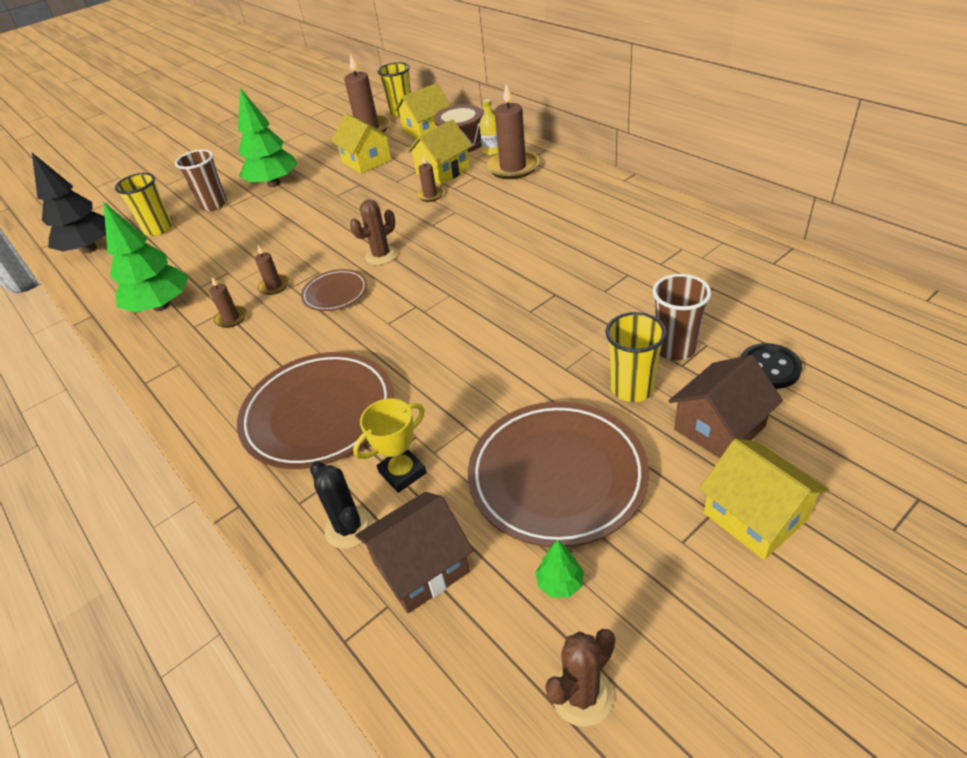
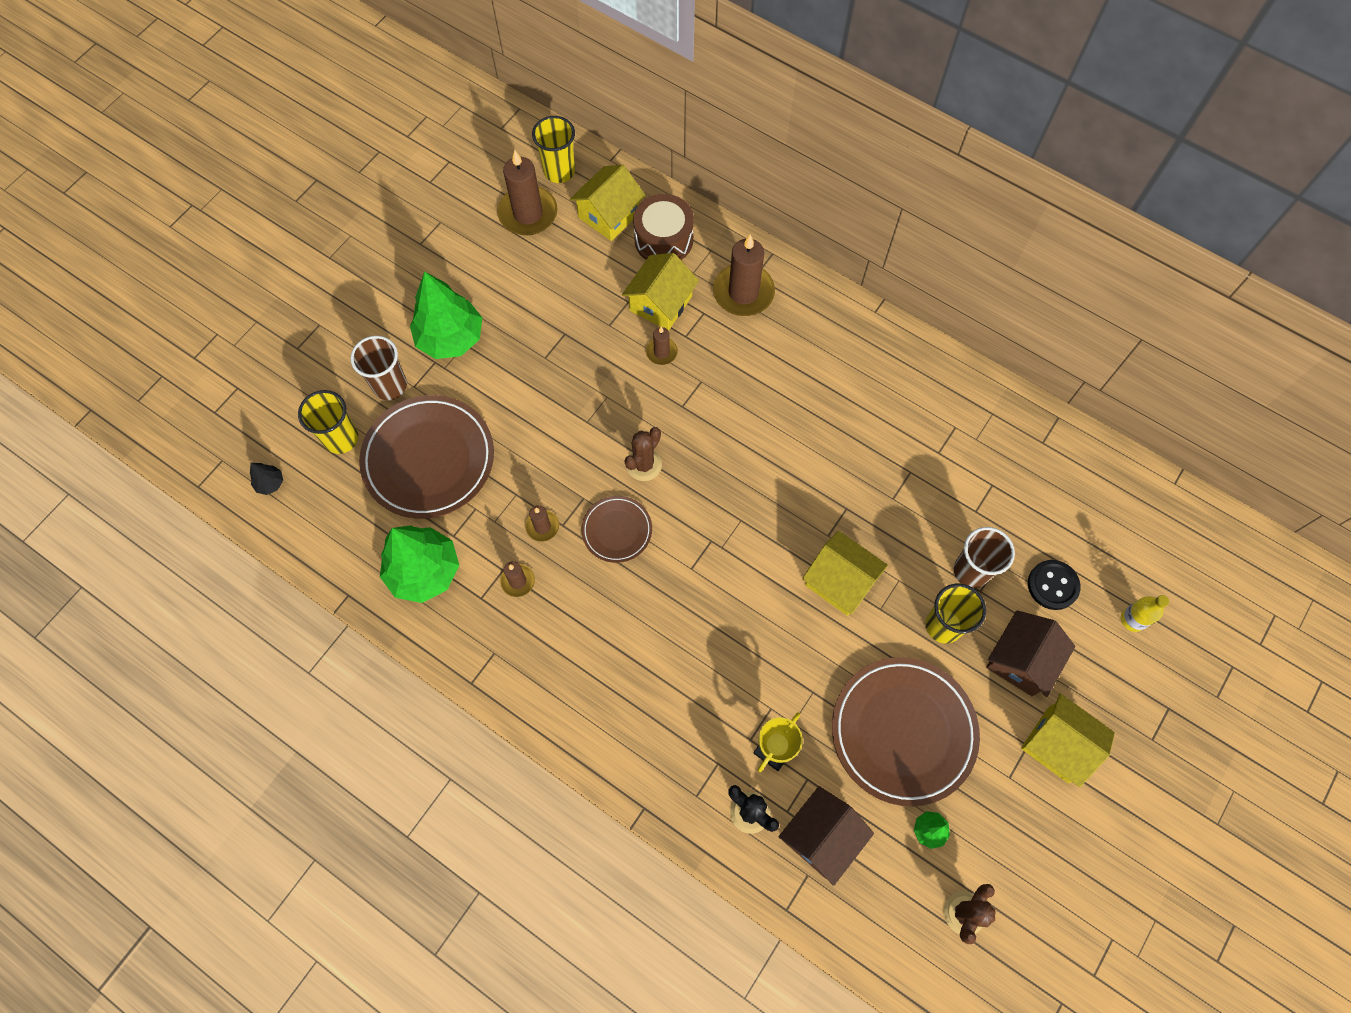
camera: 20 degrees left, 25 degrees up
black tree [32,153,106,253] -> black tree [250,463,283,495], size x0.42
brown plate [237,352,394,469] -> brown plate moved to [359,395,494,519]
yellow house [331,113,392,174] -> yellow house moved to [802,531,888,616]
yellow bottle [480,99,499,155] -> yellow bottle moved to [1121,595,1169,632]

